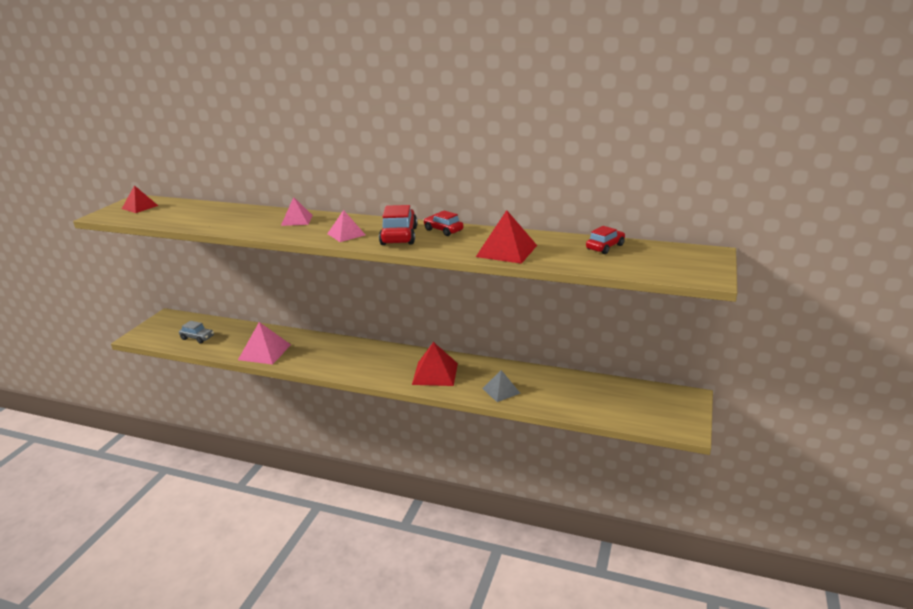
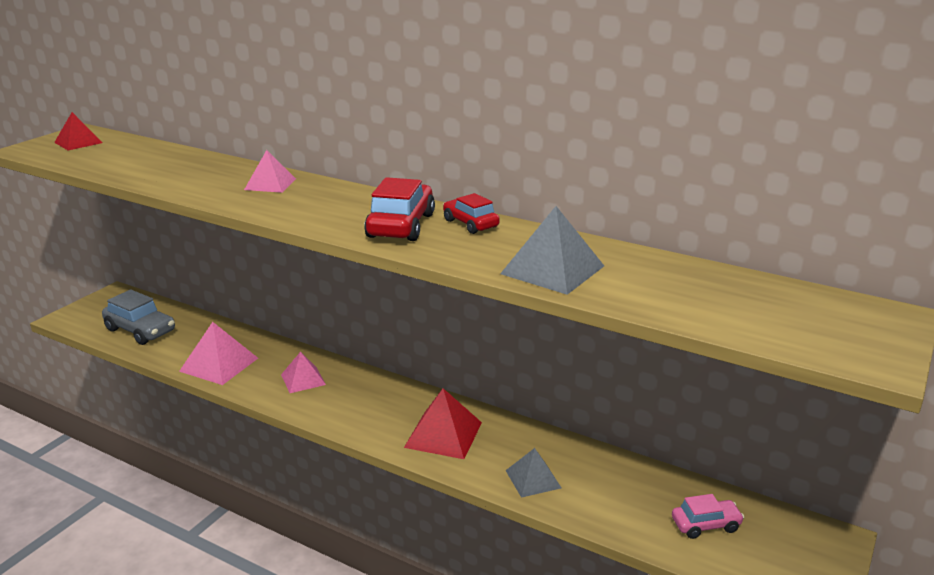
camera: 10 degrees right, 0 degrees up
grey car [179,321,214,344] -> grey car [102,290,175,345], size x1.62
pink pyramid [327,210,365,242] -> pink pyramid moved to [281,352,326,393]
red pyramid [476,210,537,264] -> grey pyramid [500,206,604,295]
red car [586,226,625,254] -> none
none -> pink car [672,494,744,539]

